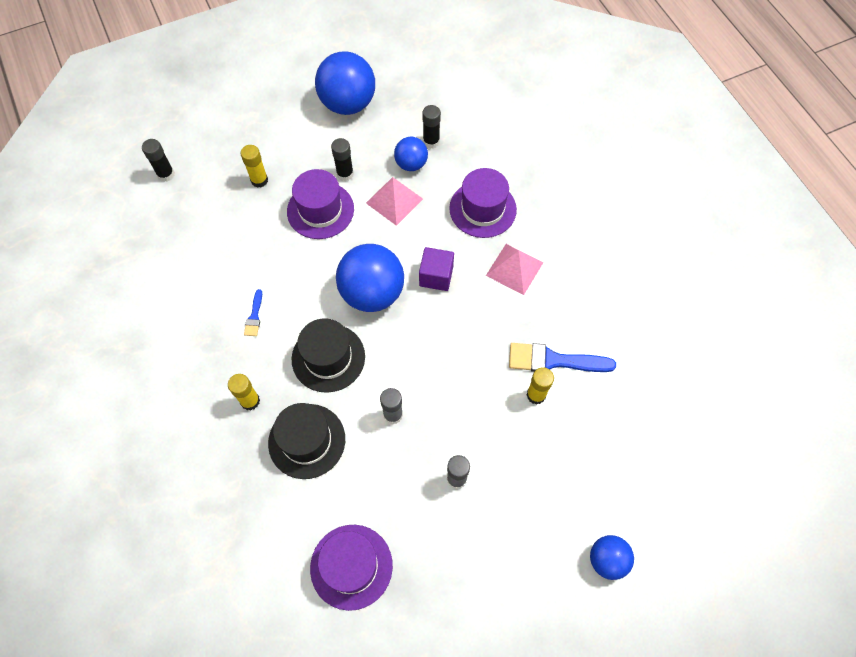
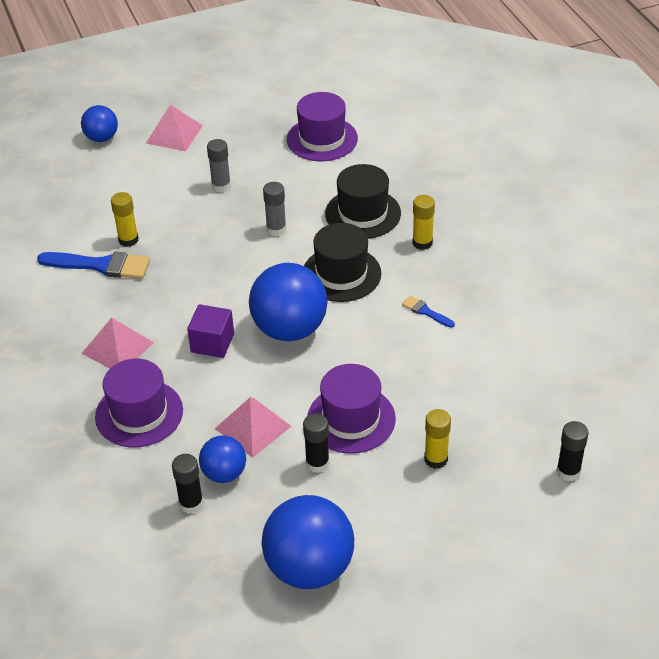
camera: 175 degrees left, 20 degrees down
blue brush [244,289,262,336] -> blue brush turned 60 degrees counterclockwise [402,296,455,328]
none -> pink pyramid [146,104,203,151]

